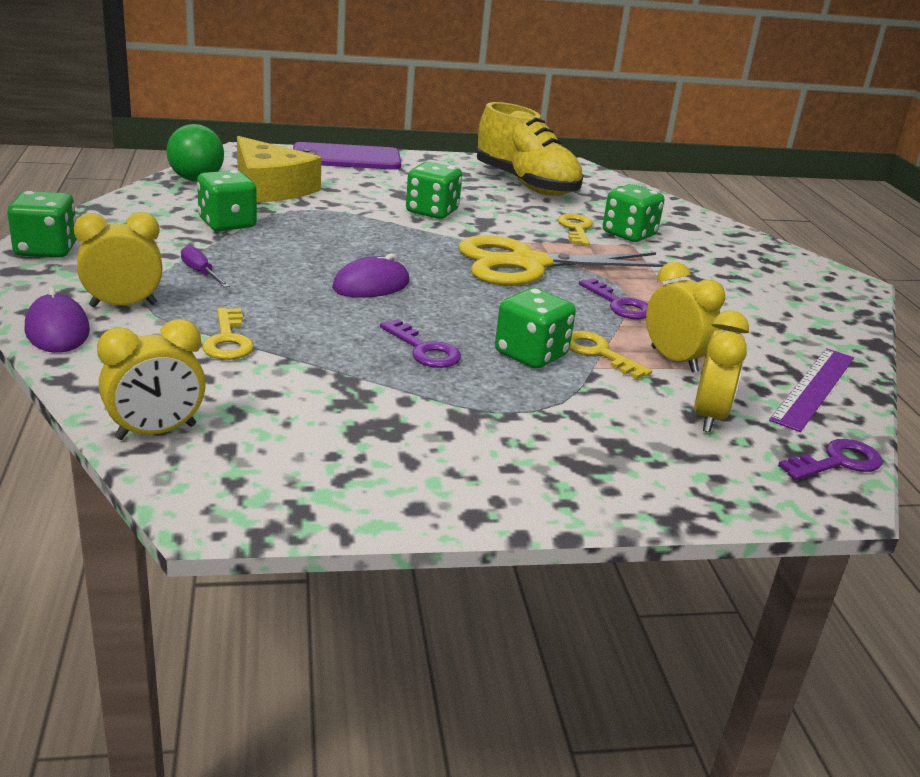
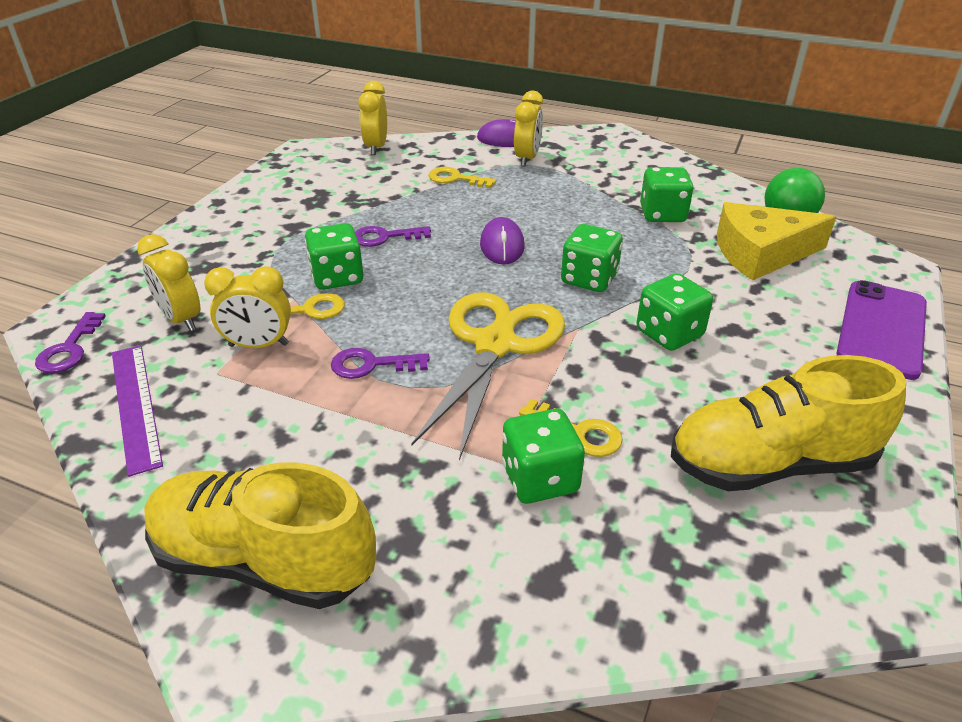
camera: 125 degrees right, 10 degrees up
green dice [7,191,77,258] -> green dice moved to [561,224,623,292]
purple screwdriver [181,245,230,288] -> none
none -> yellow shoe [144,462,376,609]

